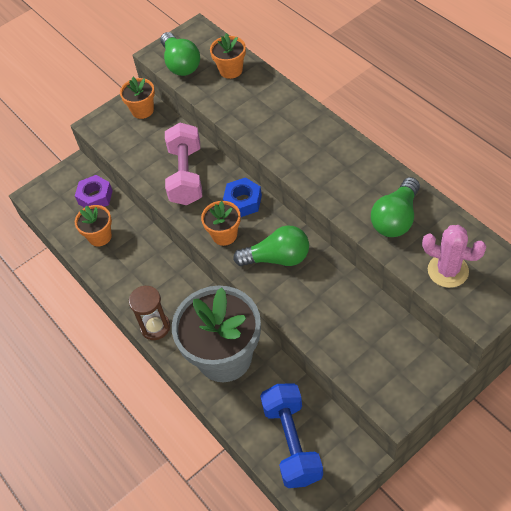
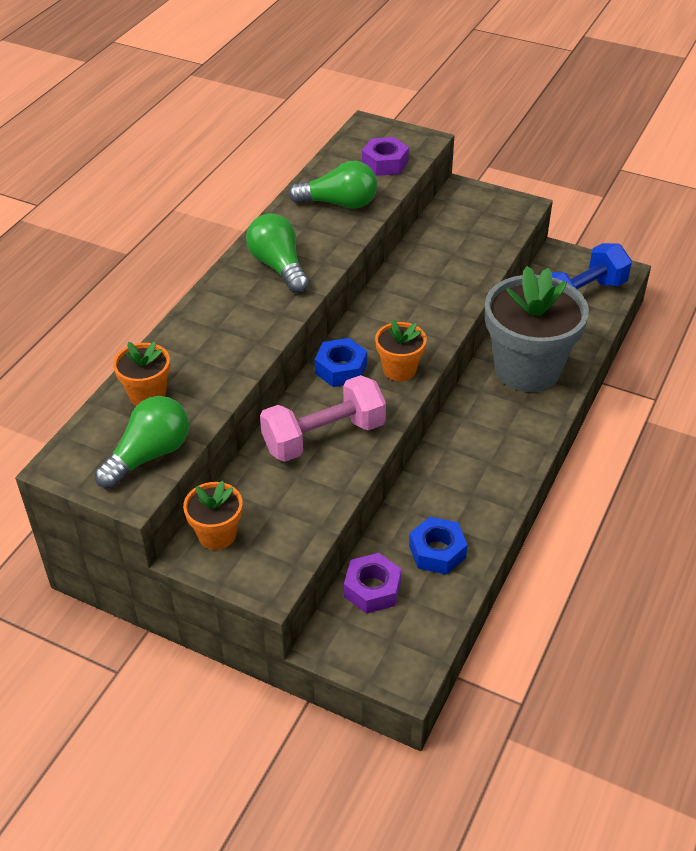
camera: 120 degrees left, 10 degrees down
orange flower pot [75,205,112,246] -> blue nut [409,517,468,575]
brown hourglass [129,286,170,340] -> none
green light bulb [233,225,309,266] -> green light bulb moved to [246,213,309,293]
pink cactus [422,225,486,288] -> purple nut [362,137,409,176]

